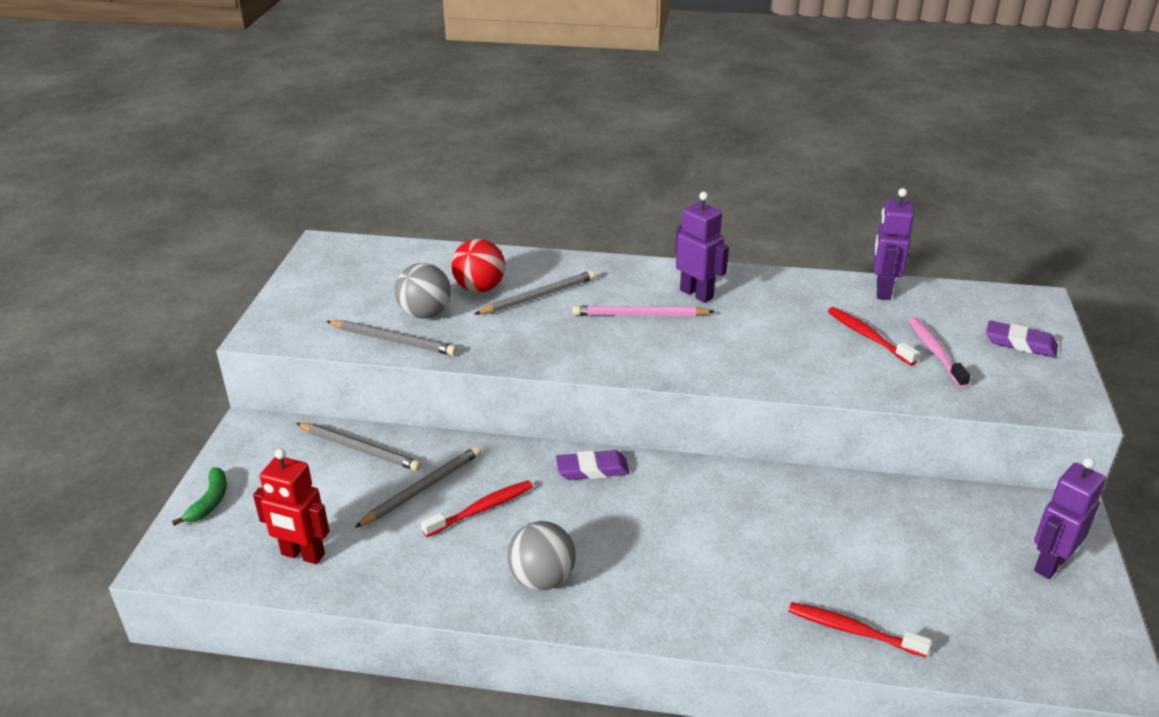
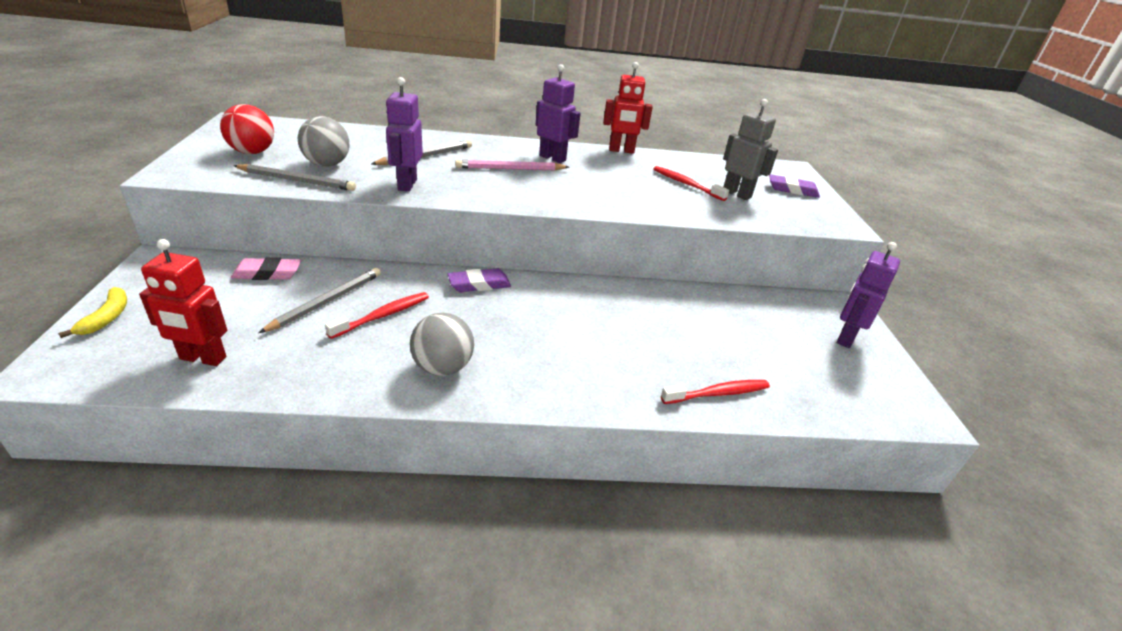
camera: 15 degrees left, 0 degrees up
green banana [172,467,227,526] -> yellow banana [58,287,127,338]
grey pencil [296,423,421,471] -> pink eraser [231,257,301,280]
red ball [451,239,505,293] -> red ball moved to [220,104,274,154]
red toothbrush [789,602,932,657] -> red toothbrush turned 150 degrees clockwise [661,380,770,404]
purple robot [874,188,914,300] -> purple robot moved to [386,77,423,192]
pink toothbrush [908,317,971,388] -> grey robot [723,99,778,200]
none -> red robot [603,62,653,154]

